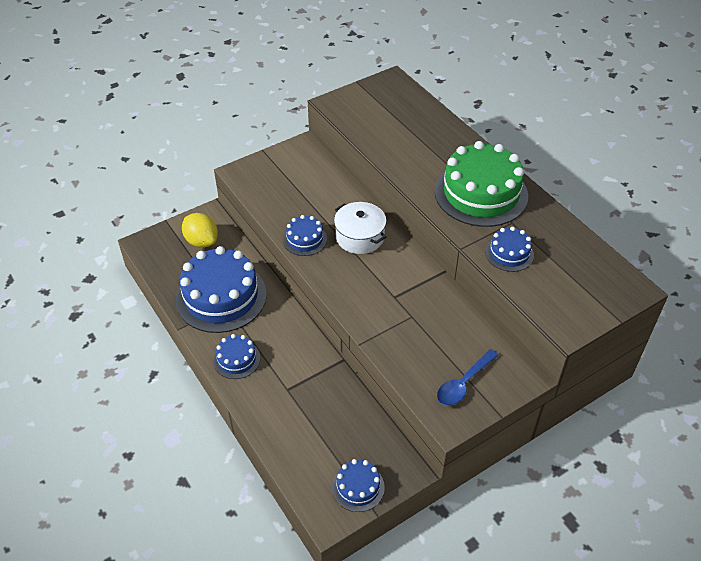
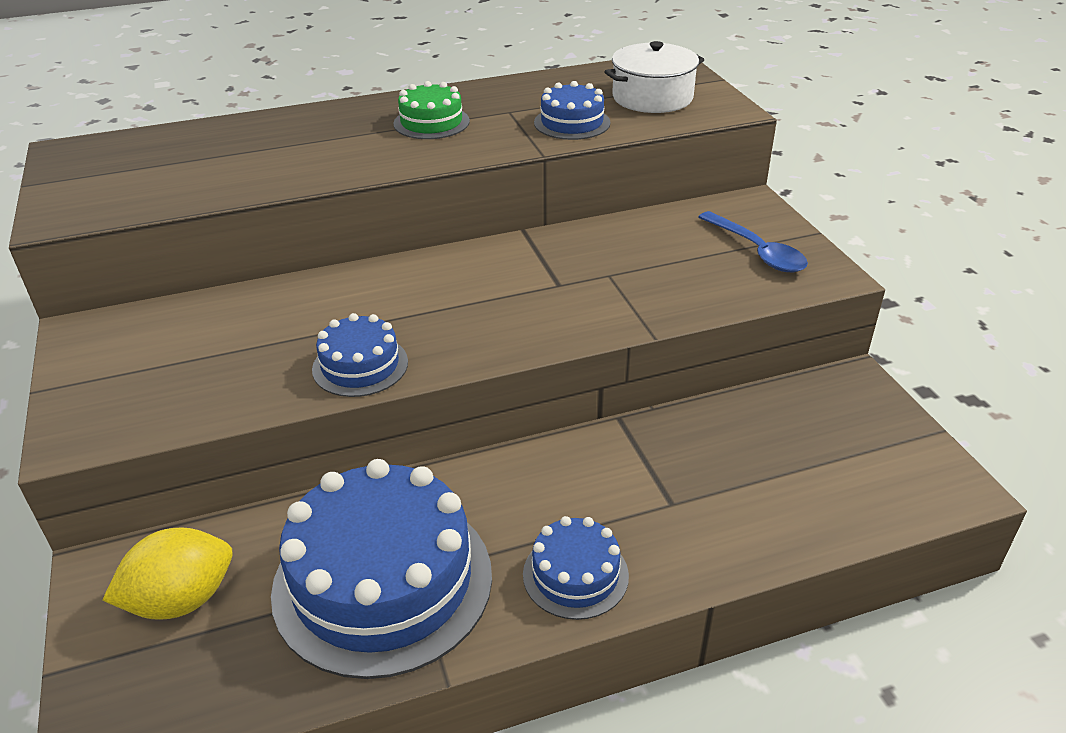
camera: 75 degrees left, 10 degrees down
blue cake [332,459,385,512] -> none
white pot [334,202,387,254] -> white pot moved to [604,41,704,113]
green cake [435,141,528,227] -> green cake [393,81,470,139], size x0.49

